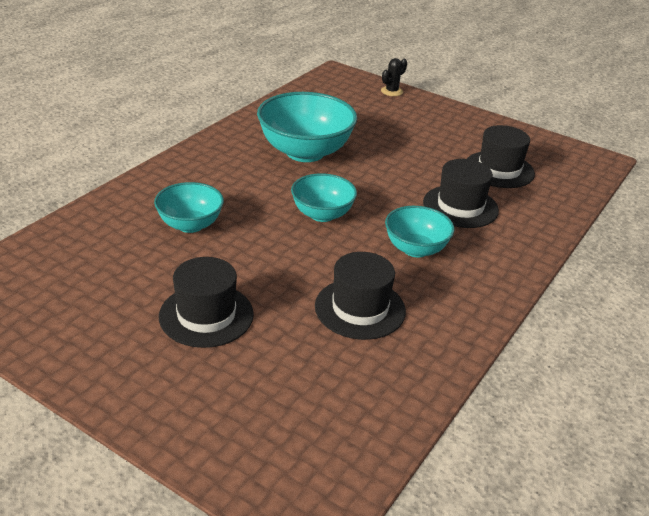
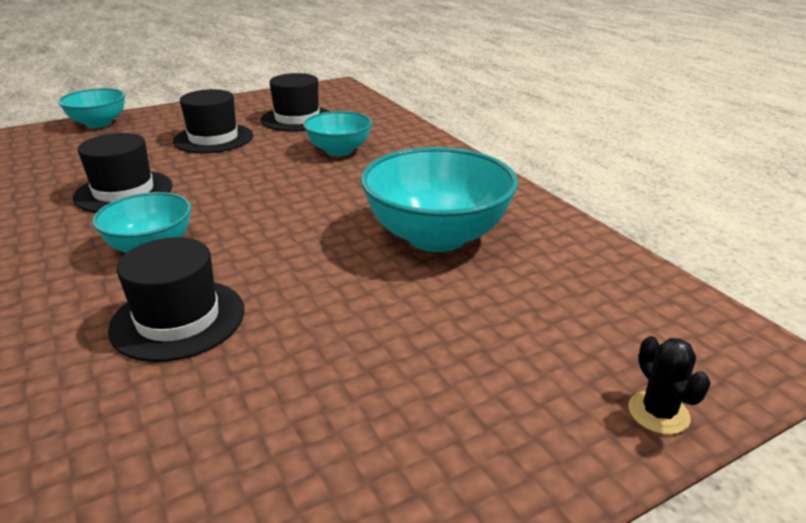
camera: 120 degrees right, 5 degrees down
turquoise bowl [291,173,357,222] -> turquoise bowl moved to [58,88,125,128]
black hat [467,125,535,188] -> black hat moved to [261,73,330,132]

